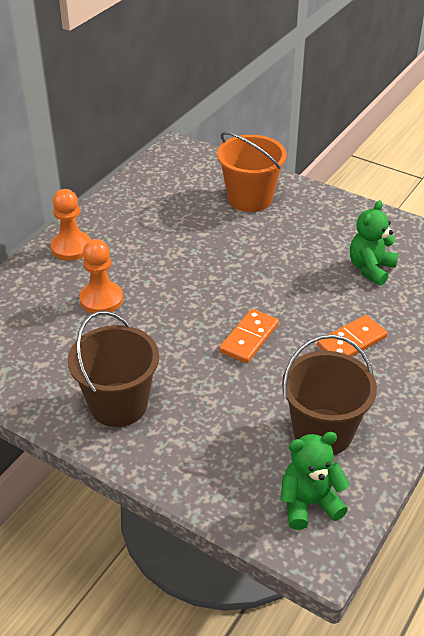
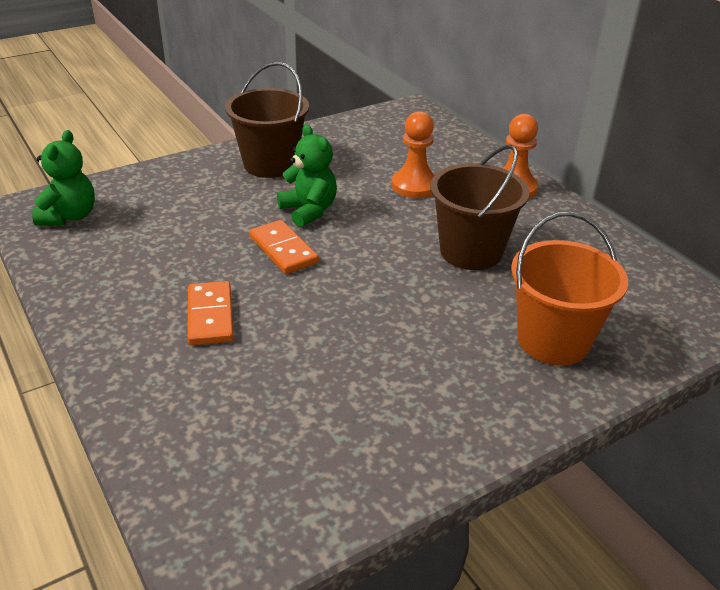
camera: 115 degrees right, 5 degrees down
brown bucket [282,334,377,455] -> brown bucket moved to [430,145,529,270]
green teddy bear [350,200,398,286] -> green teddy bear moved to [277,124,337,227]

